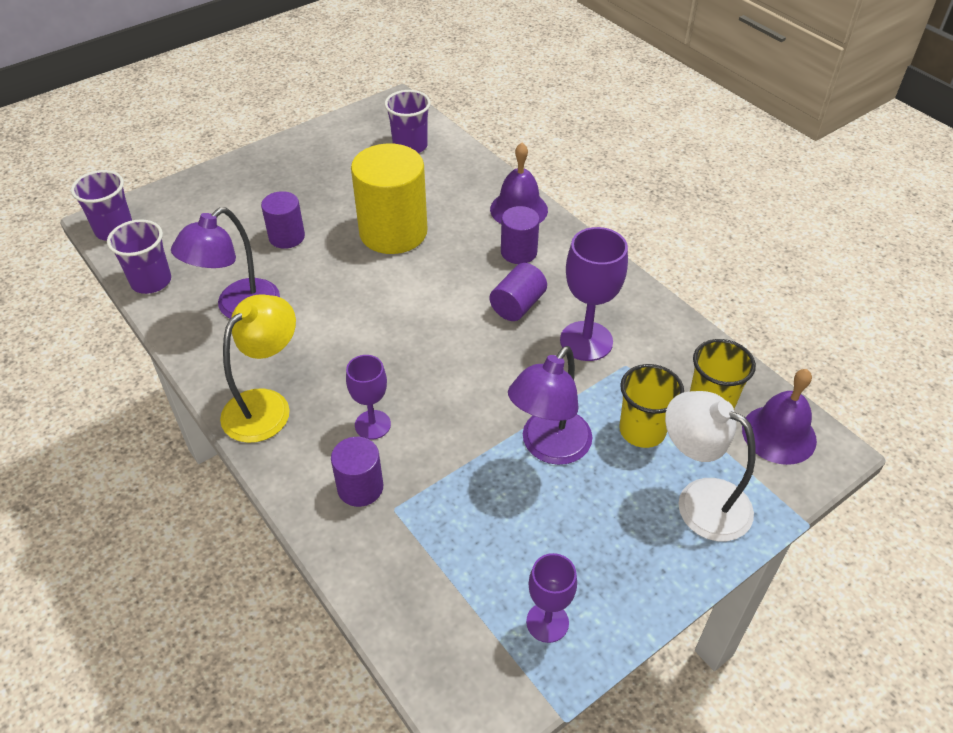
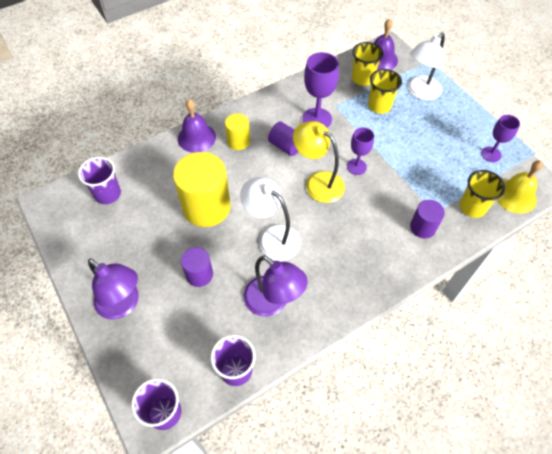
camera: 85 degrees left, 10 degrees up
yellow lamp [220,294,296,443] -> yellow lamp moved to [293,121,345,203]
purple goblet [346,355,391,440] -> purple goblet moved to [347,127,374,175]
purple cylinder [501,206,540,264] -> yellow cylinder [225,113,250,150]
purple lamp [508,346,593,465] -> purple lamp moved to [88,259,139,319]
none -> white lamp [240,177,301,261]
none -> yellow cup [460,170,505,218]
none -> yellow bell [497,160,543,214]

